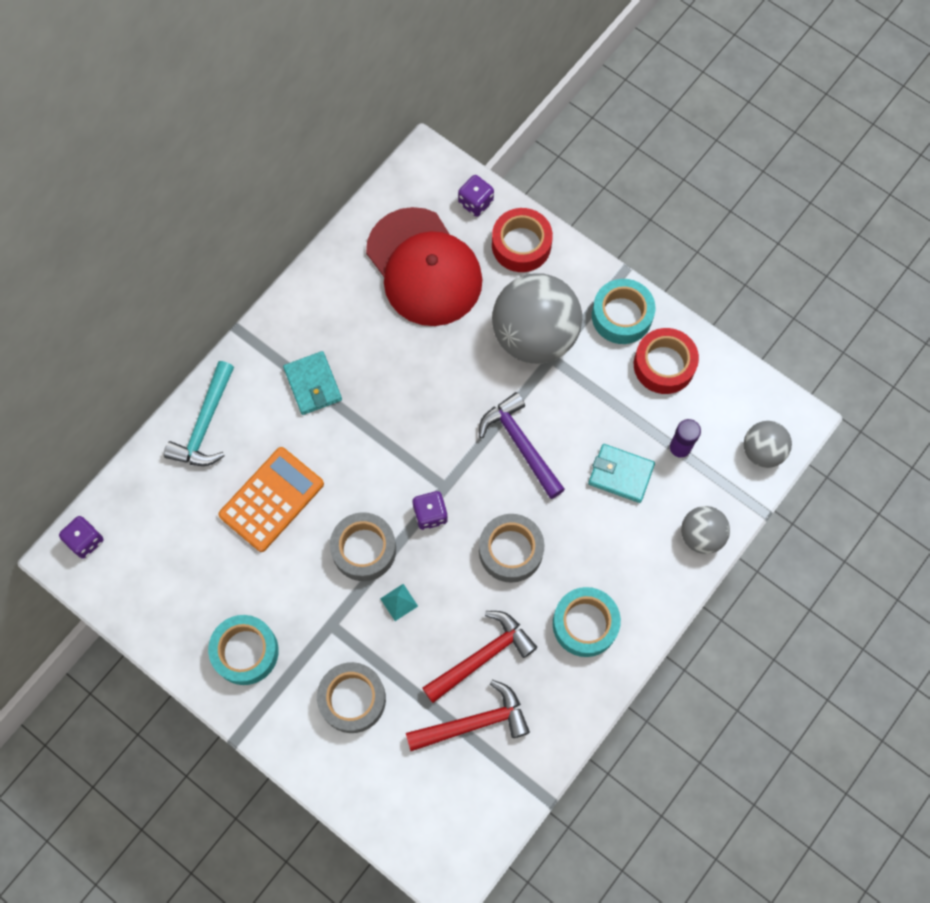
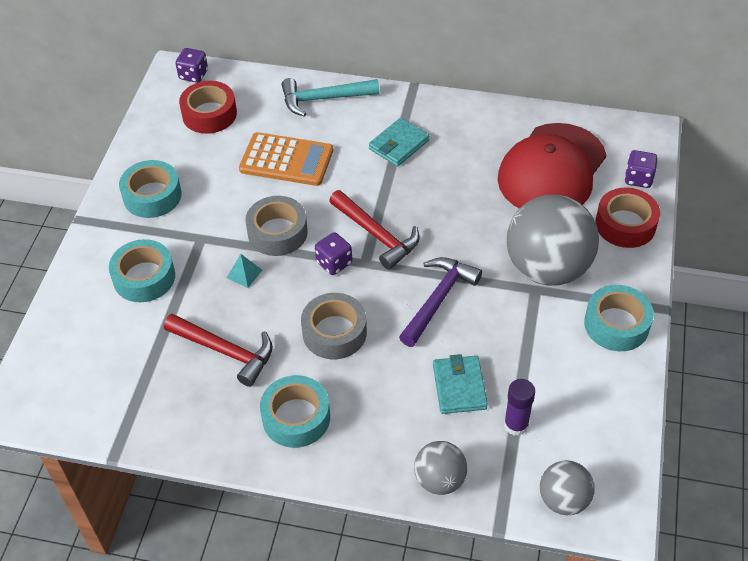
camera: 65 degrees right, 20 degrees down
grey tape [317,662,386,733] -> turquoise tape [109,239,175,302]
red hammer [406,680,530,751] -> red hammer moved to [329,190,420,270]
red tape [634,328,699,394] -> red tape moved to [179,81,237,134]

